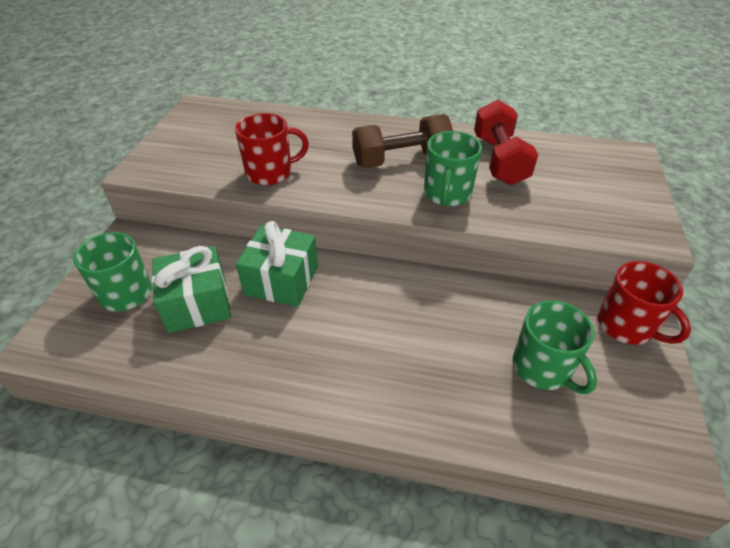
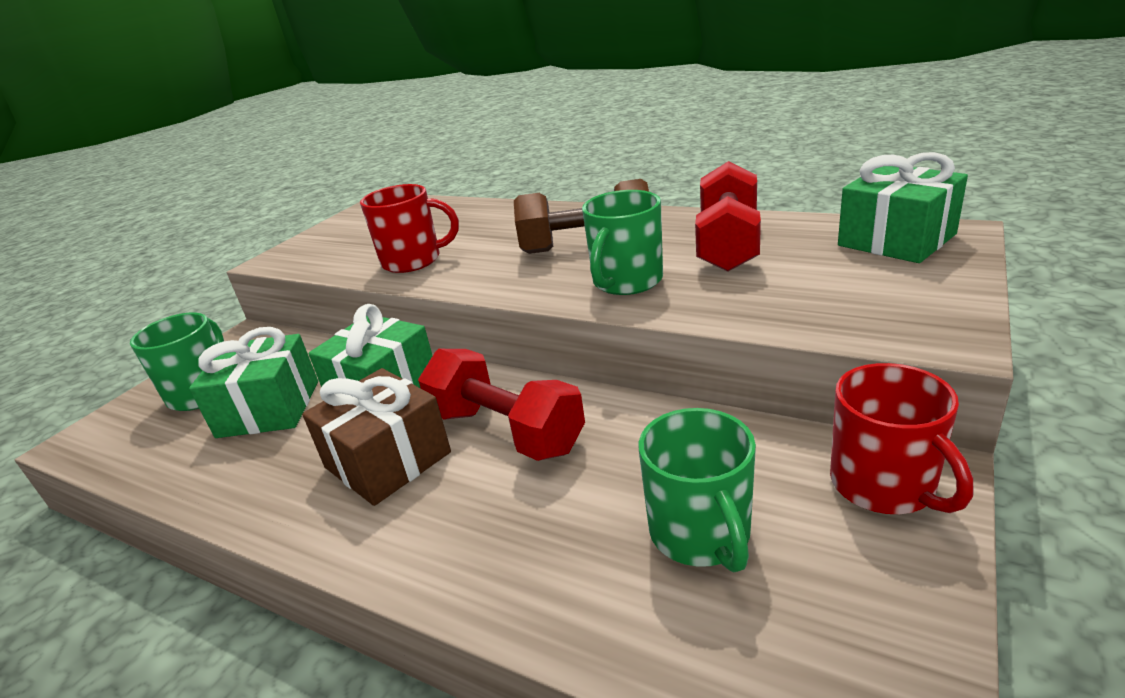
camera: 20 degrees right, 15 degrees down
none -> brown gift [302,368,451,506]
none -> red dumbbell [418,349,585,461]
none -> green gift [838,152,968,263]

